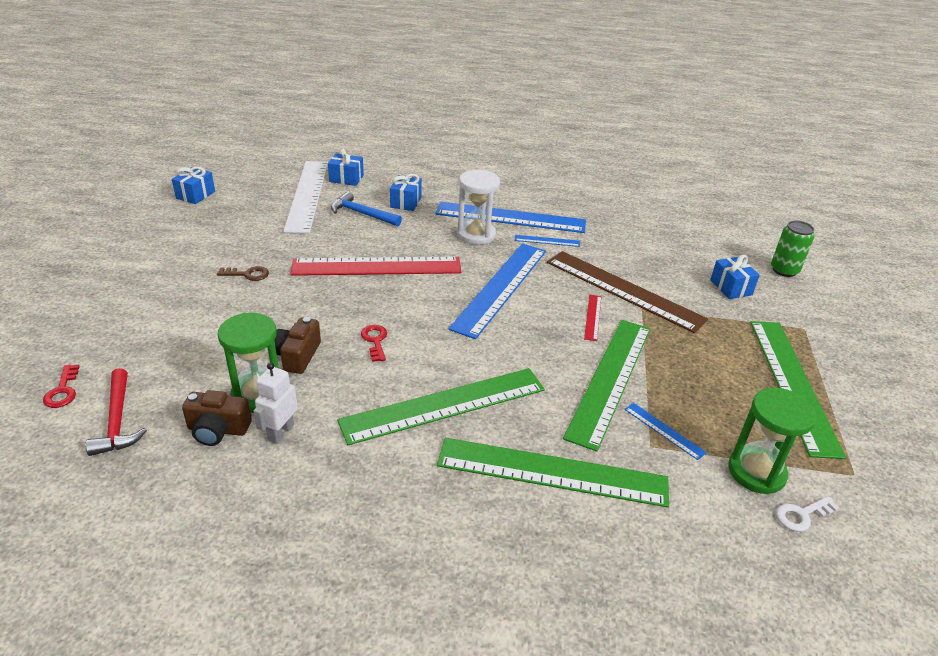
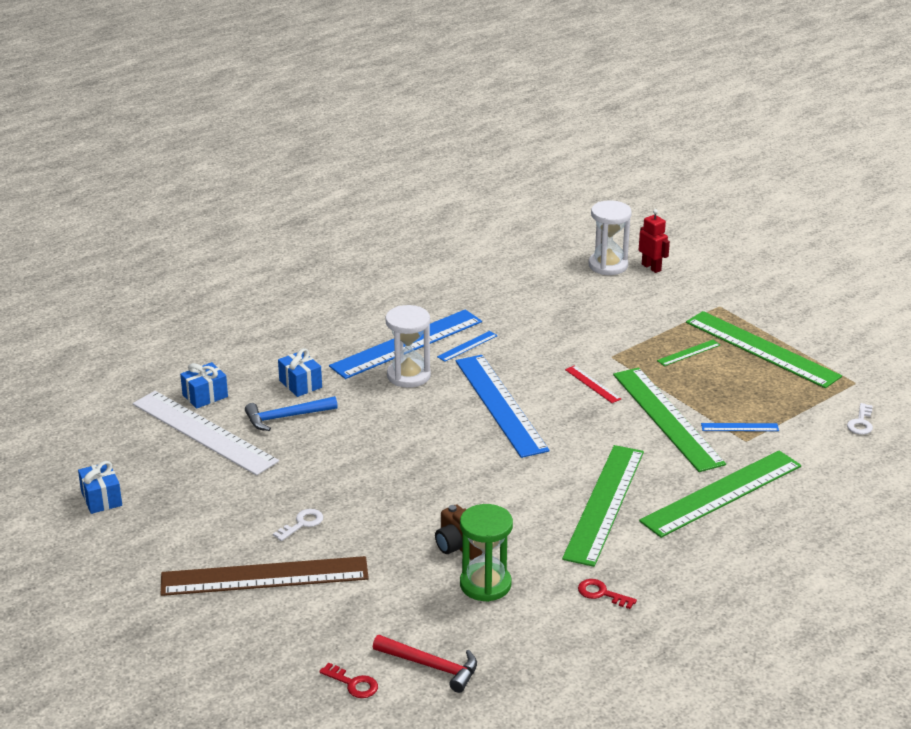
camera: 45 degrees left, 5 degrees down
brown camera [182,390,252,446] -> none
brown key [217,266,269,281] -> white key [273,509,323,541]
white robot [253,362,298,444] -> none
red ruler [291,257,461,276] -> none
red key [361,325,387,362] -> red key moved to [578,579,637,609]
brown ruler [547,251,708,333] -> brown ruler moved to [161,556,369,596]
blue gift [710,255,760,299] -> none
green hourglass [728,388,817,494] -> none
green can [771,220,814,277] -> red robot [639,209,670,273]
none -> white hourglass [589,200,632,275]
none -> green ruler [657,340,720,366]

